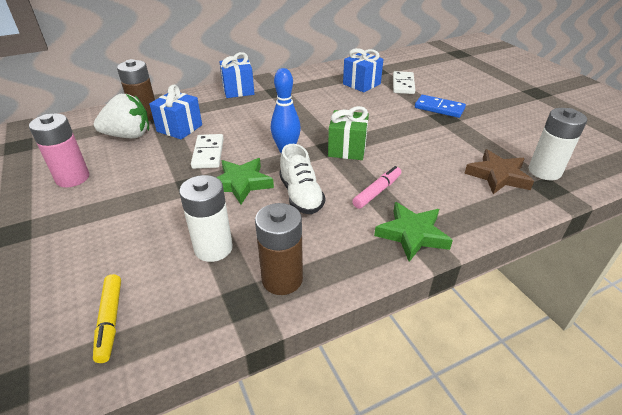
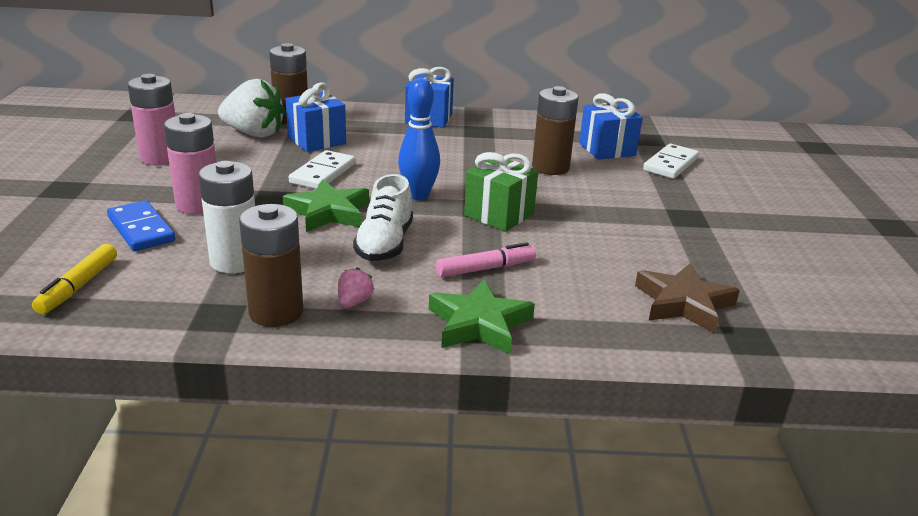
camera: 25 degrees right, 10 degrees down
blue domino [415,95,466,118] -> blue domino moved to [107,200,175,251]
white battery [529,108,587,180] -> none
none -> pink battery [164,113,216,214]
none -> pink strawberry [338,267,374,308]
none -> brown battery [532,86,579,175]

